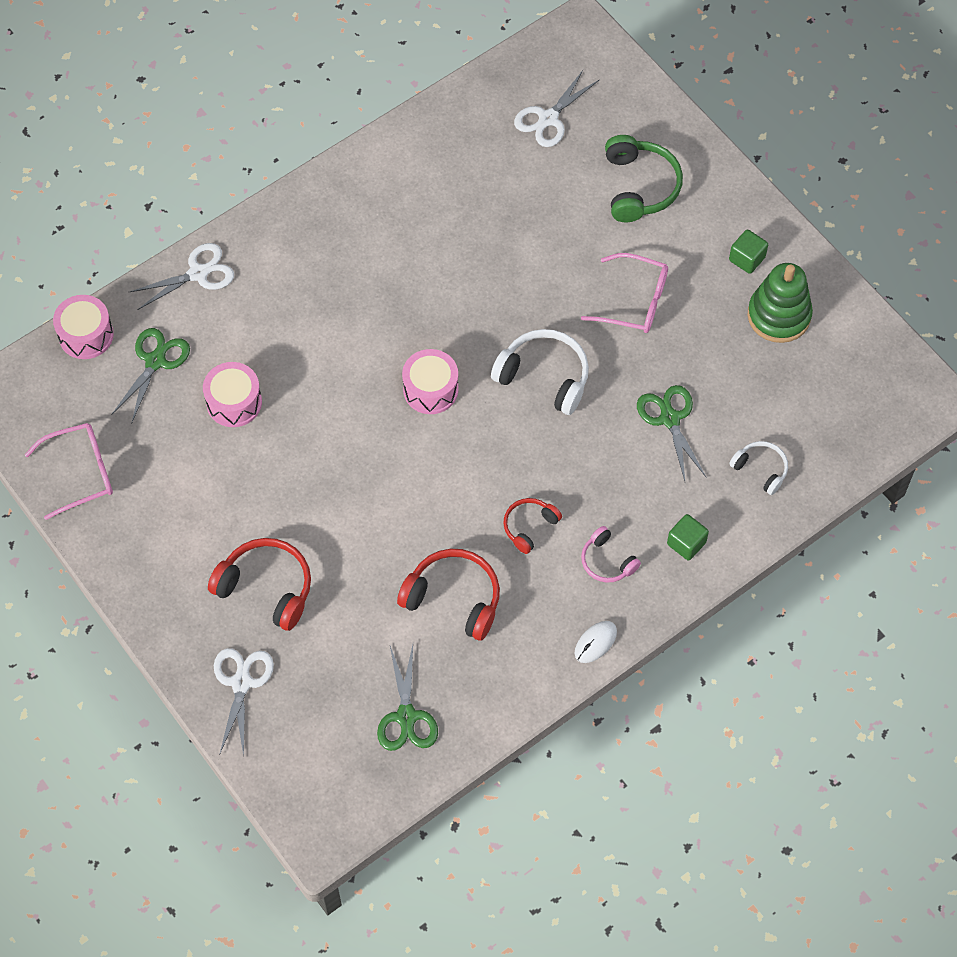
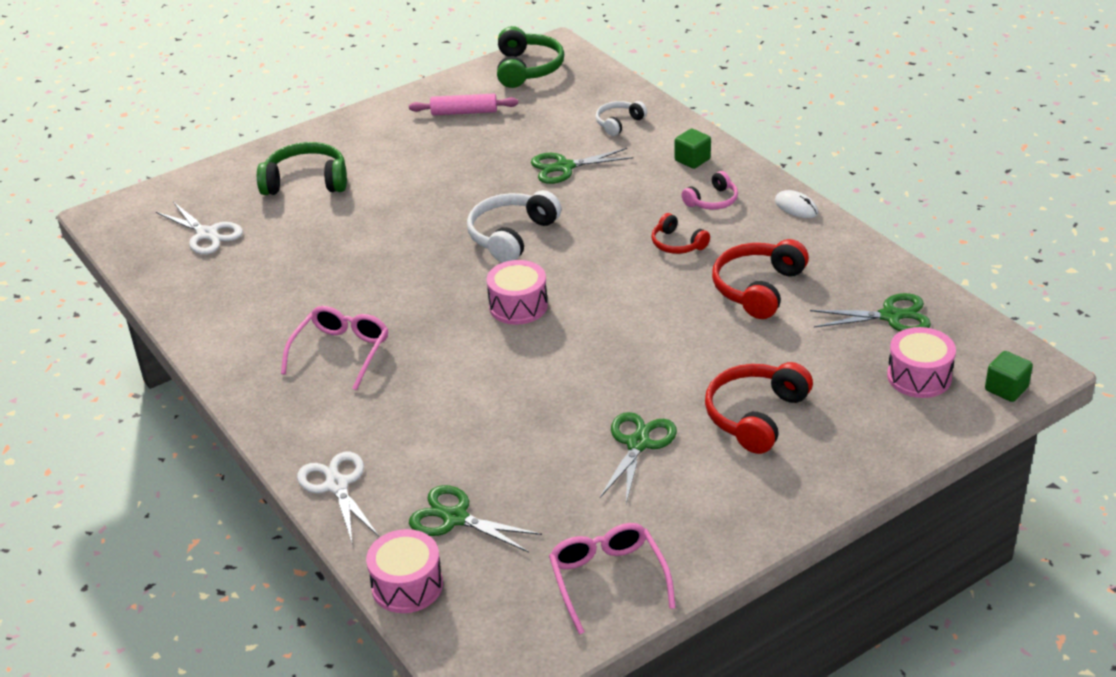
camera: 85 degrees left, 25 degrees down
pink drum [203,362,262,427] -> pink drum moved to [887,327,956,398]
white scissors [214,648,274,757] -> none
pink glasses [581,253,668,333] -> pink glasses moved to [281,306,389,390]
green cube [729,230,768,274] -> green cube moved to [985,351,1033,402]
green stacking toy [747,263,813,343] -> pink rolling pin [409,94,518,115]
none -> green headphones [497,26,564,88]
none -> green scissors [600,412,677,504]

